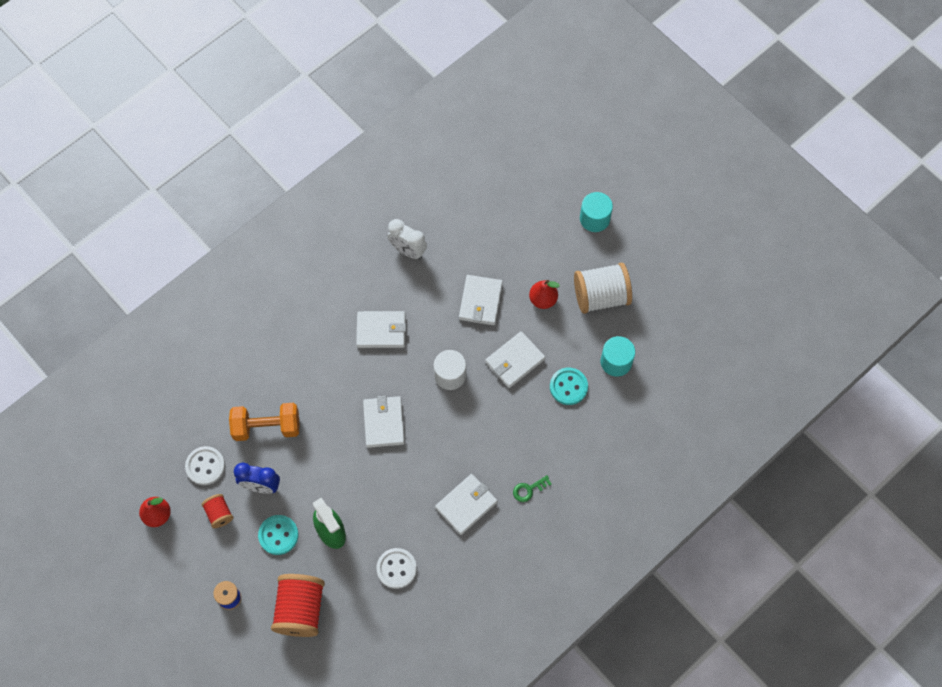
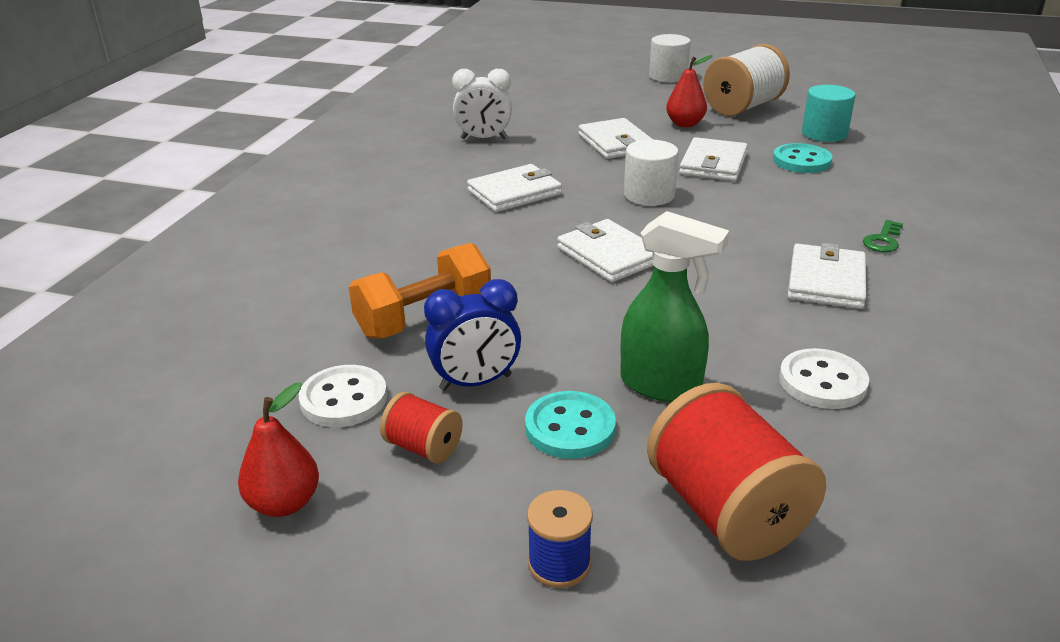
camera: 30 degrees left, 35 degrees down
turquoise cylinder [580,192,613,232] -> white cylinder [649,34,691,82]

